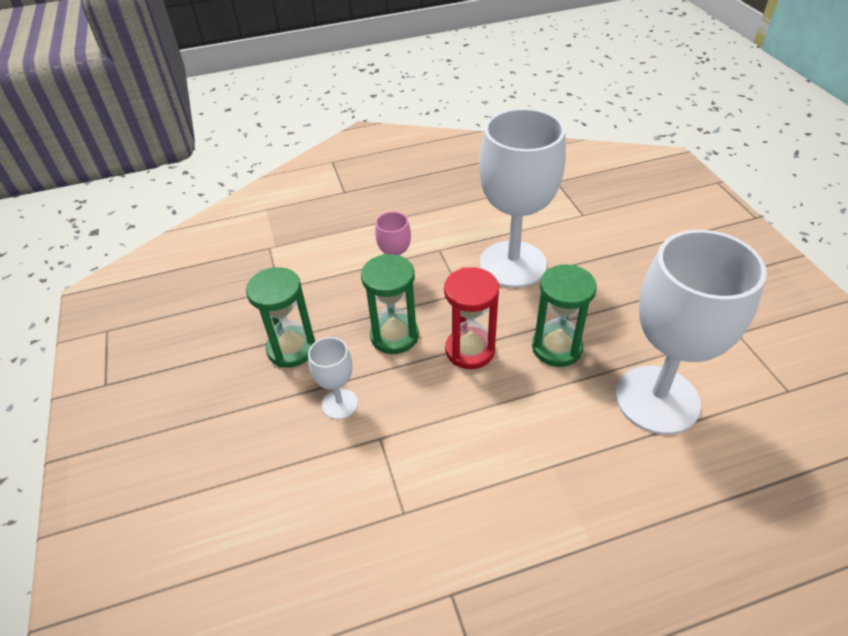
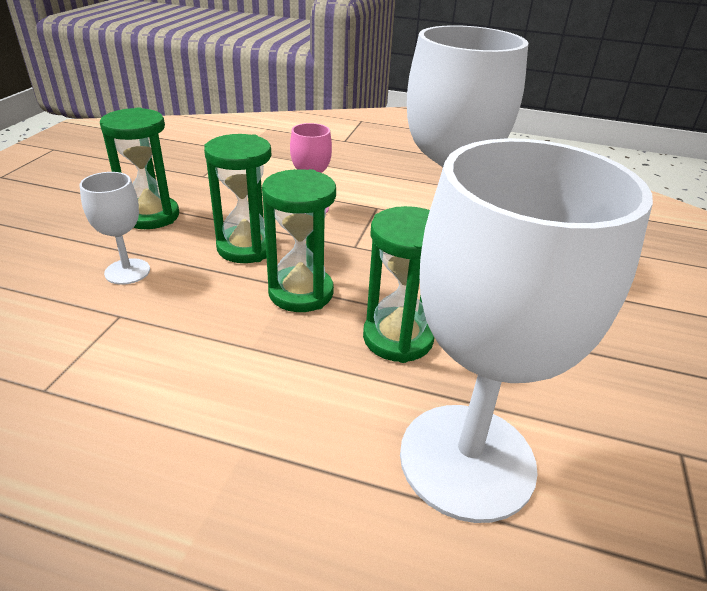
camera: 30 degrees right, 10 degrees down
red hourglass [444,267,499,369] -> green hourglass [262,169,336,312]

